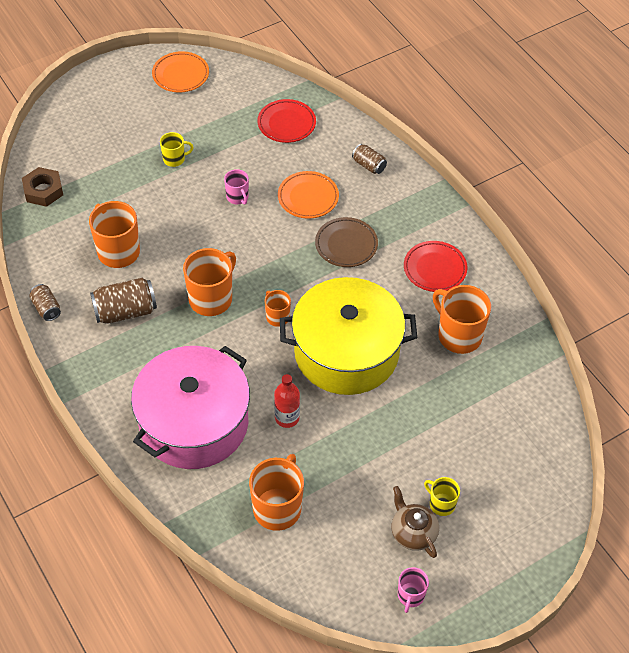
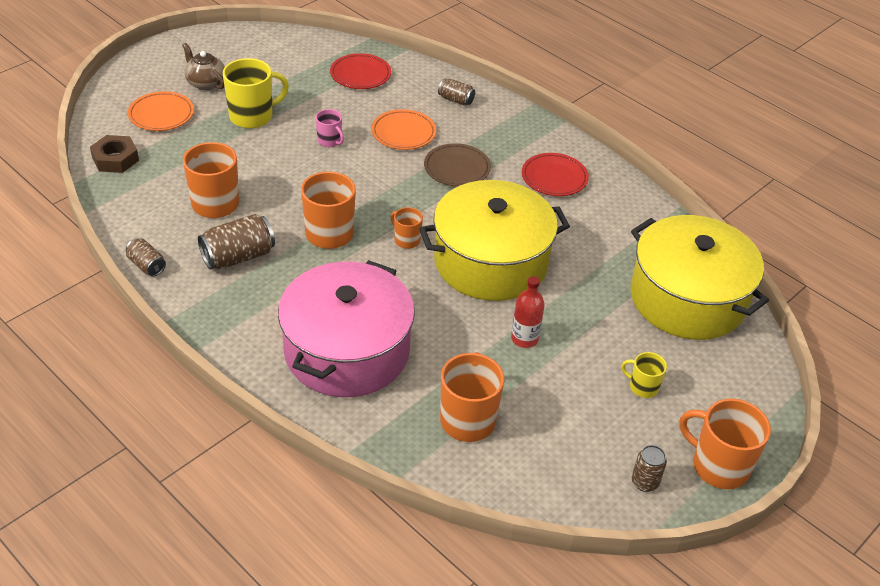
camera: 15 degrees left, 10 degrees down
orange plate [152,51,209,92] -> orange plate moved to [128,91,194,131]
yellow mug [160,132,194,167] -> yellow mug [223,58,289,128], size x1.85
red bottle [274,374,300,428] -> red bottle moved to [511,276,545,348]
brown teapot [392,486,439,558] -> brown teapot moved to [182,43,225,90]
pink mug [398,567,429,613] -> brown can [632,445,667,492]
orange mug [433,285,491,354] -> orange mug moved to [679,398,771,489]
none -> yellow pot [630,215,769,340]

